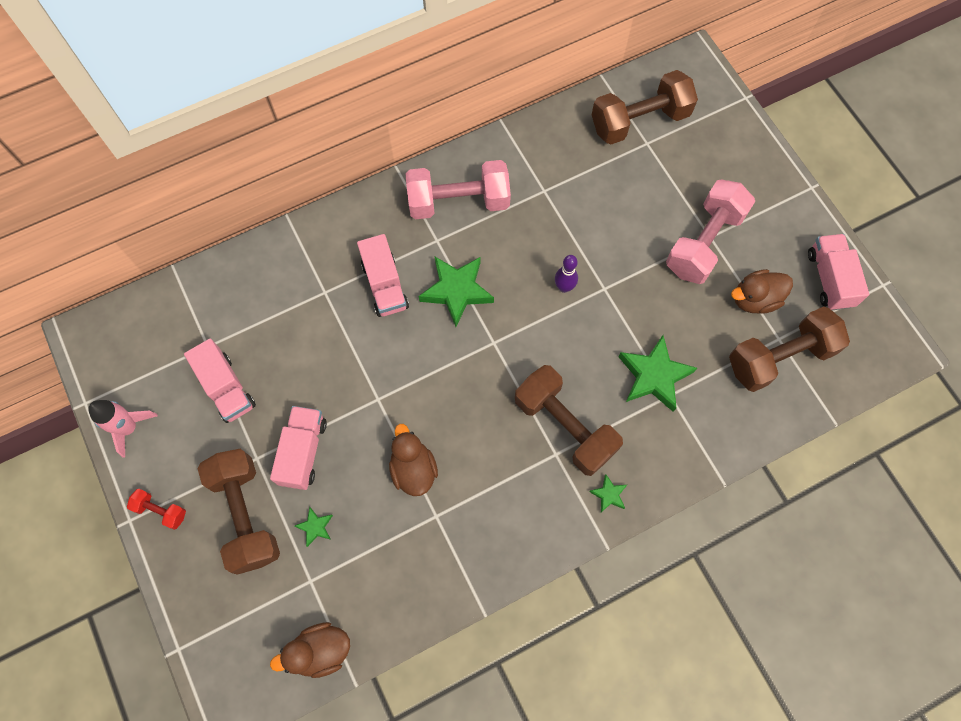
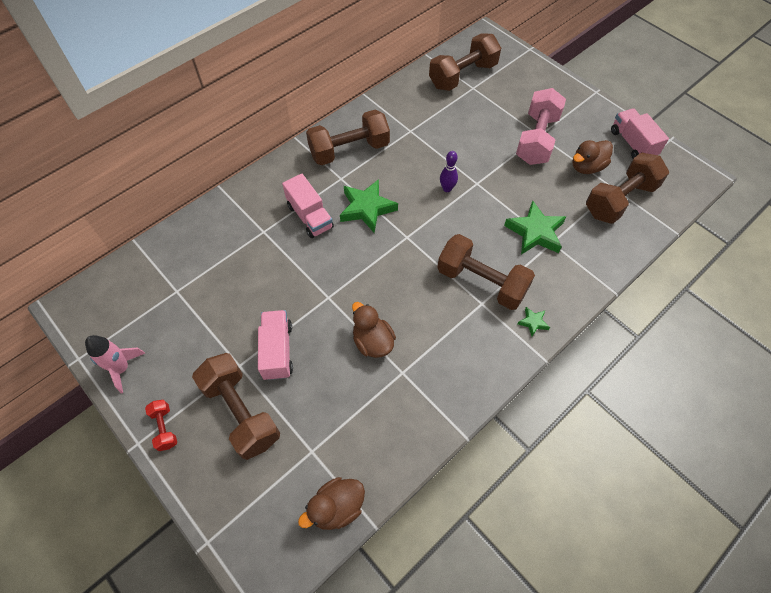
camera: 15 degrees left, 10 degrees down
red dumbbell [127,489,186,530] -> red dumbbell turned 60 degrees clockwise [145,400,177,451]
pink truck [184,338,256,423] -> none
green star [295,507,333,547] -> none
pink dumbbell [406,160,511,220] -> brown dumbbell [306,109,390,165]

